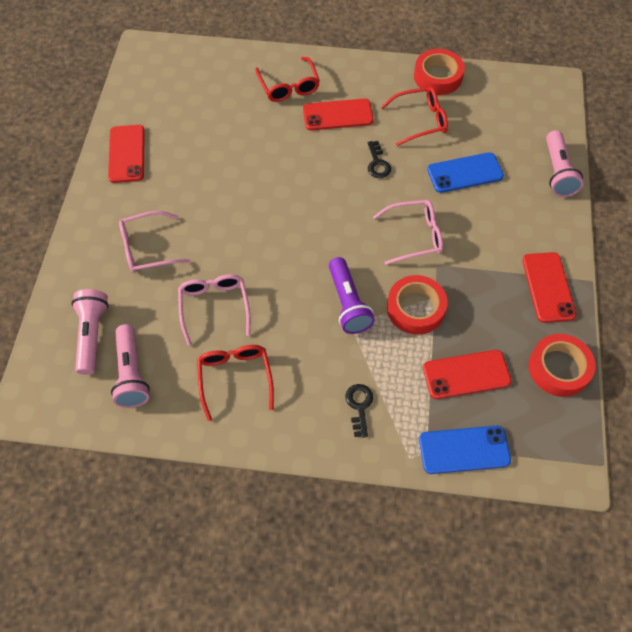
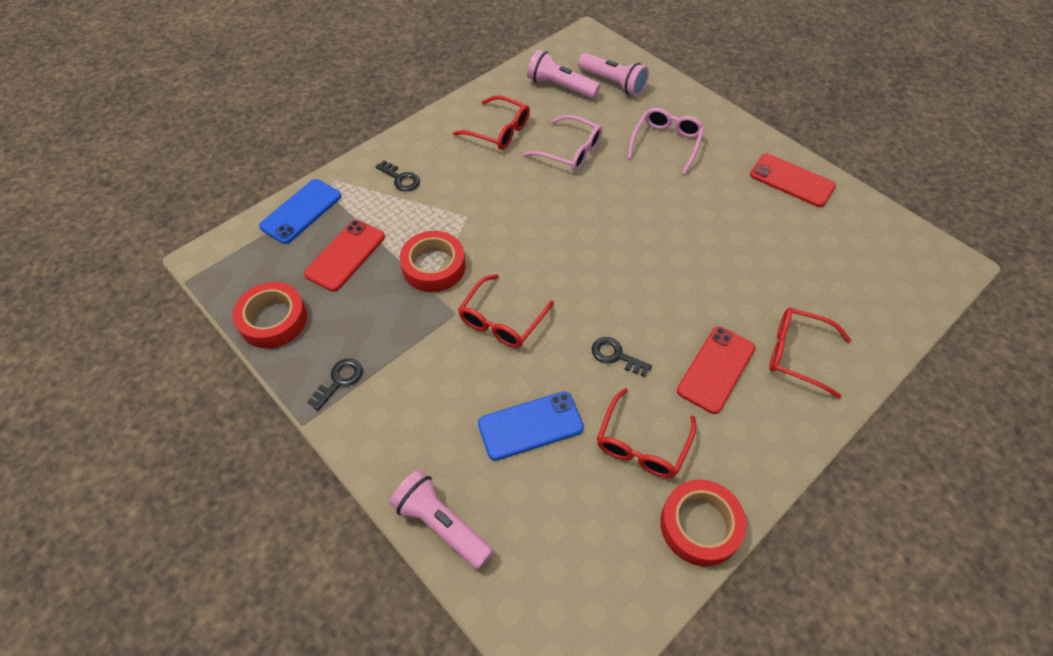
camera: 130 degrees right, 5 degrees down
purple flashlight [329,257,375,334] -> none
pink glasses [373,200,443,265] -> red glasses [458,274,554,348]
blue phone [427,152,504,193] -> blue phone turned 45 degrees clockwise [478,391,584,461]
red phone [522,252,576,323] -> black key [307,359,363,411]

